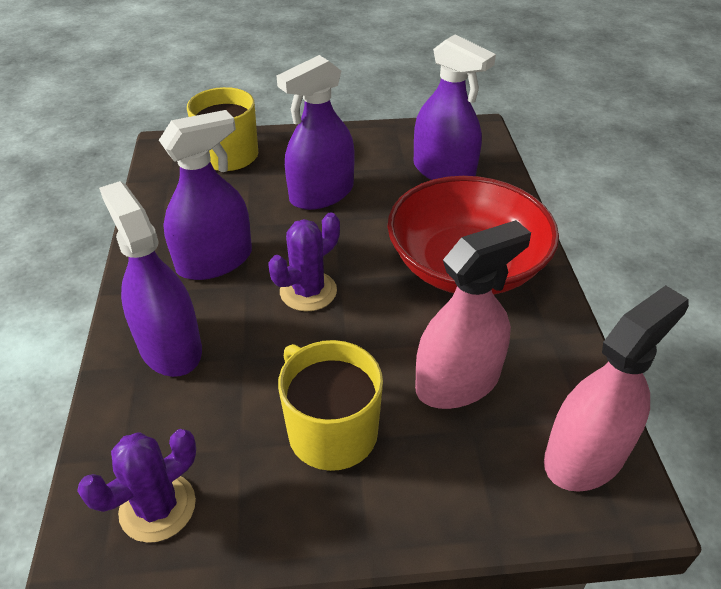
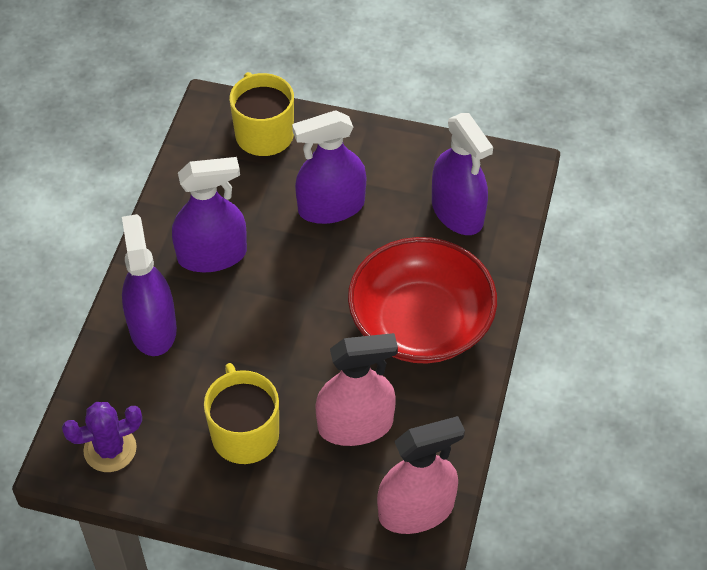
camera: 20 degrees right, 10 degrees up
purple cactus [268,212,340,312] -> none

